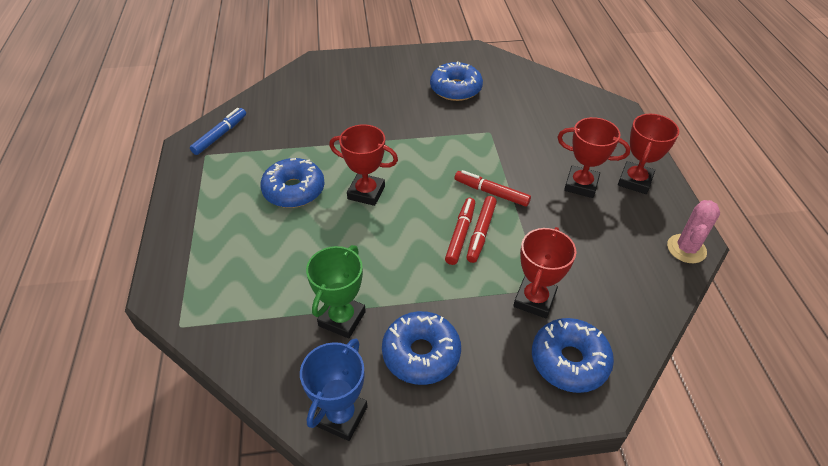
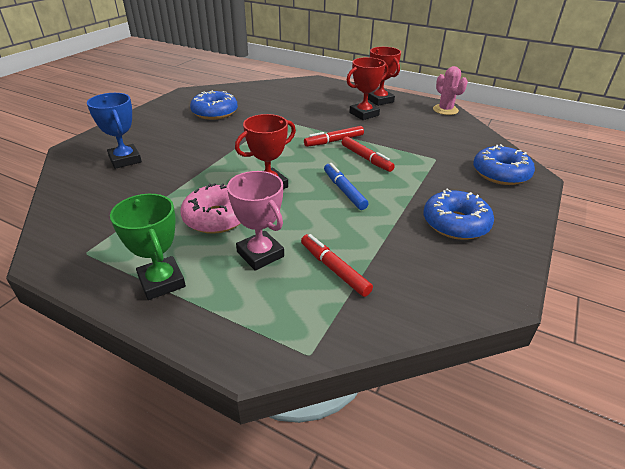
camera: 55 degrees left, 10 degrees down
blue marker [190,108,246,155] -> blue marker moved to [324,163,369,210]
blue donut [260,158,325,208] -> pink donut [180,183,241,234]
blue trophy [300,338,368,441] -> blue trophy moved to [87,93,142,169]
green trophy [306,245,366,338] -> green trophy moved to [110,194,186,300]
red marker [445,198,475,265] -> red marker moved to [301,234,373,297]
red trophy [513,227,576,318] -> none
none -> pink trophy [227,171,284,270]

